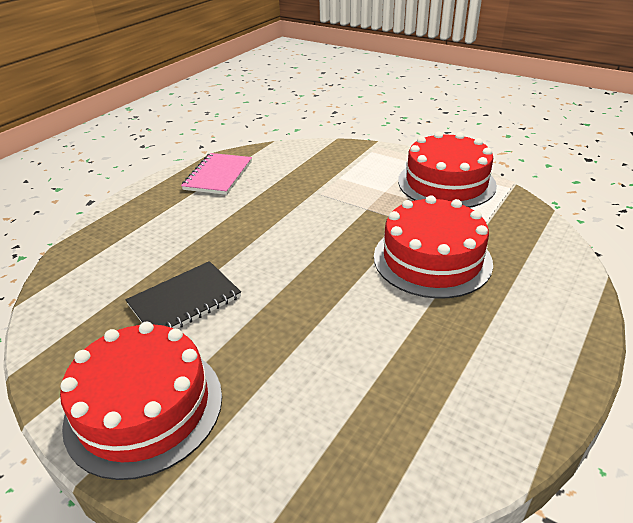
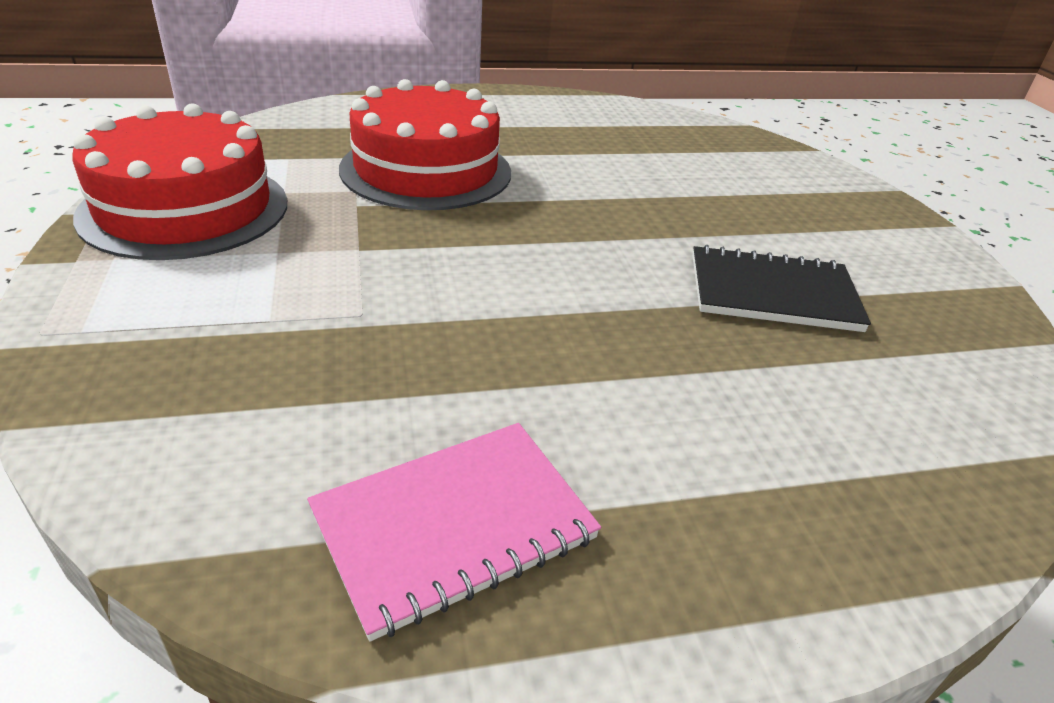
camera: 140 degrees left, 0 degrees up
red cake [60,322,222,480] -> none

